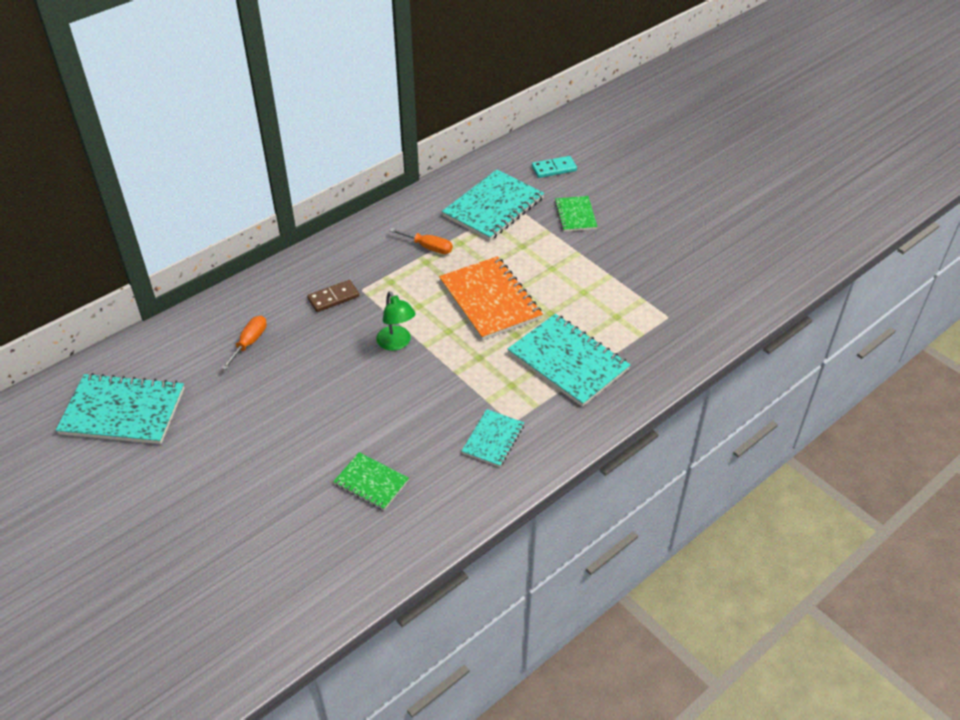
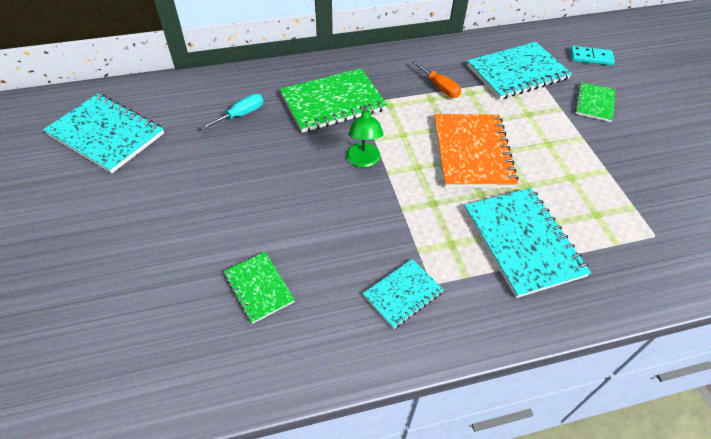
camera: 25 degrees right, 5 degrees up
orange screwdriver [221,316,267,370] -> turquoise screwdriver [201,94,263,130]
brown domino [307,280,359,312] -> green notebook [280,68,387,133]

